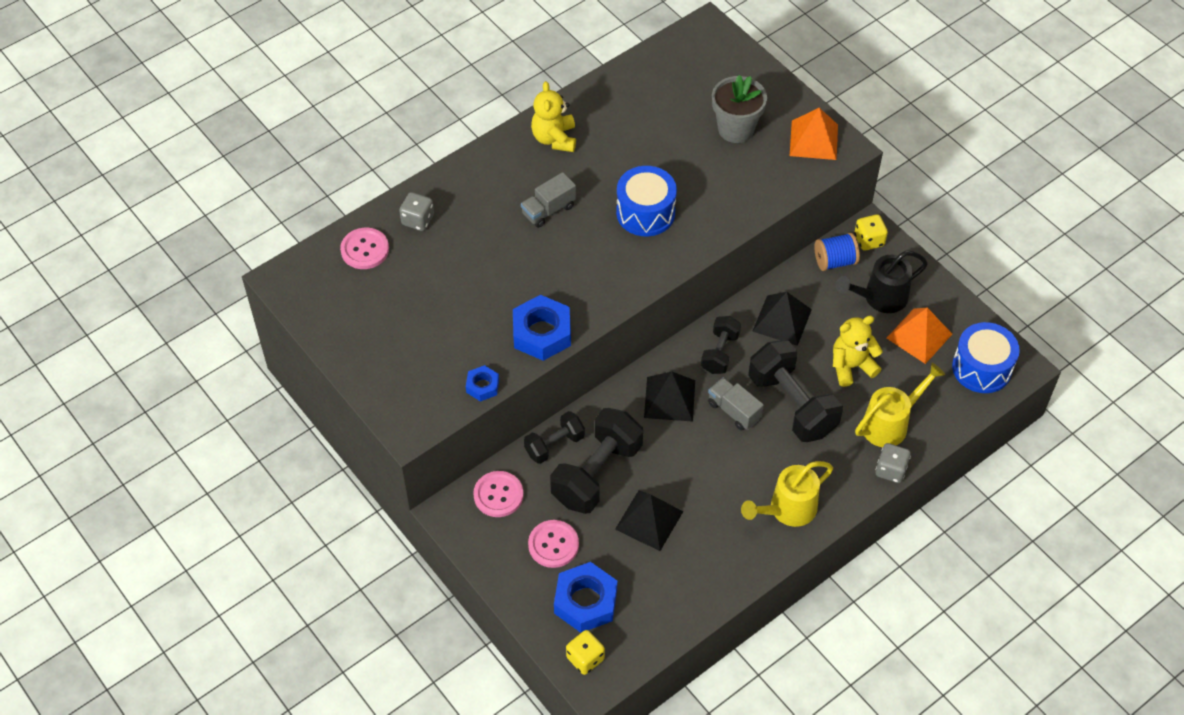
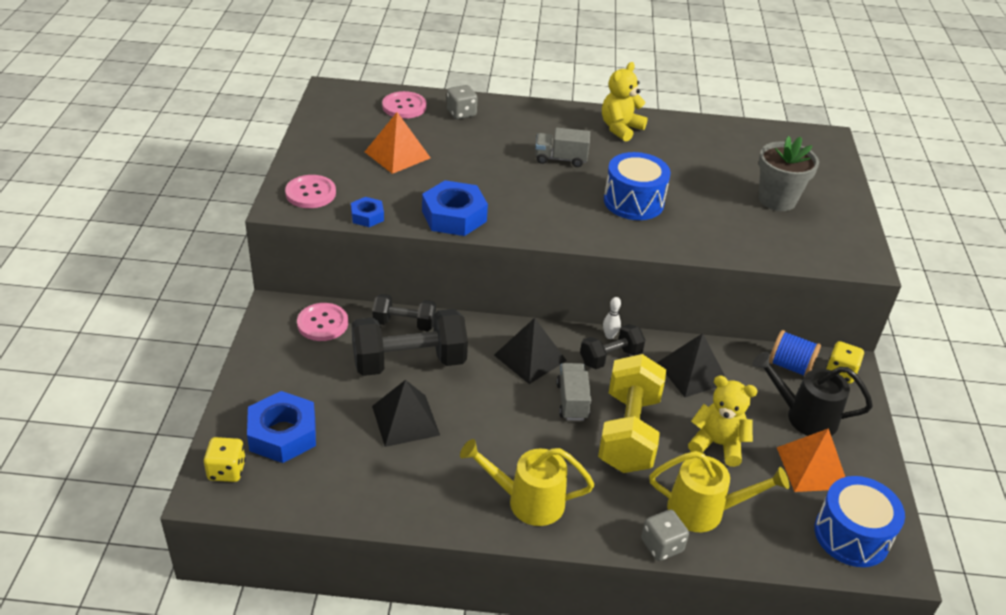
camera: 40 degrees right, 15 degrees down
pink button [528,520,579,568] -> pink button moved to [285,175,336,208]
black dumbbell [748,340,843,442] -> yellow dumbbell [598,354,666,473]
orange pyramid [790,108,838,160] -> orange pyramid moved to [365,112,430,174]
none -> white bowling pin [603,297,621,339]

